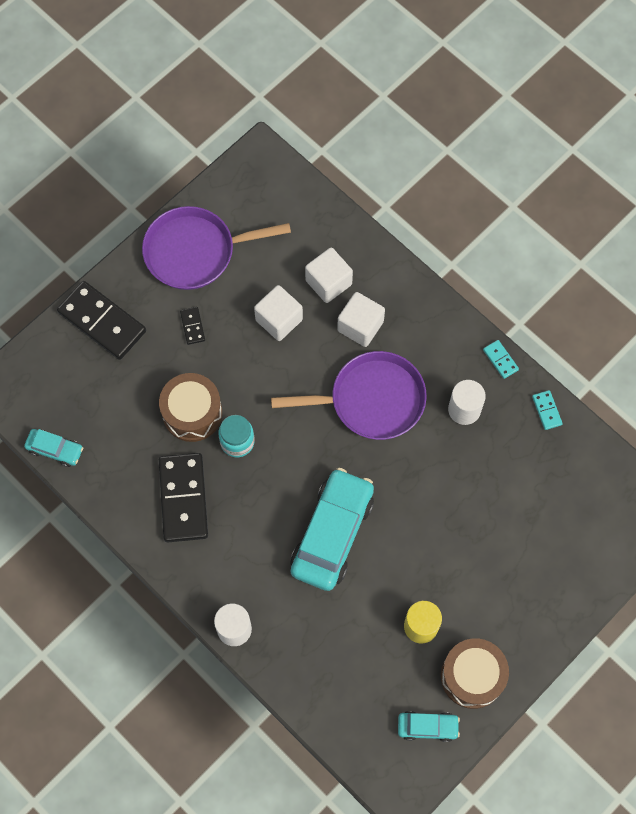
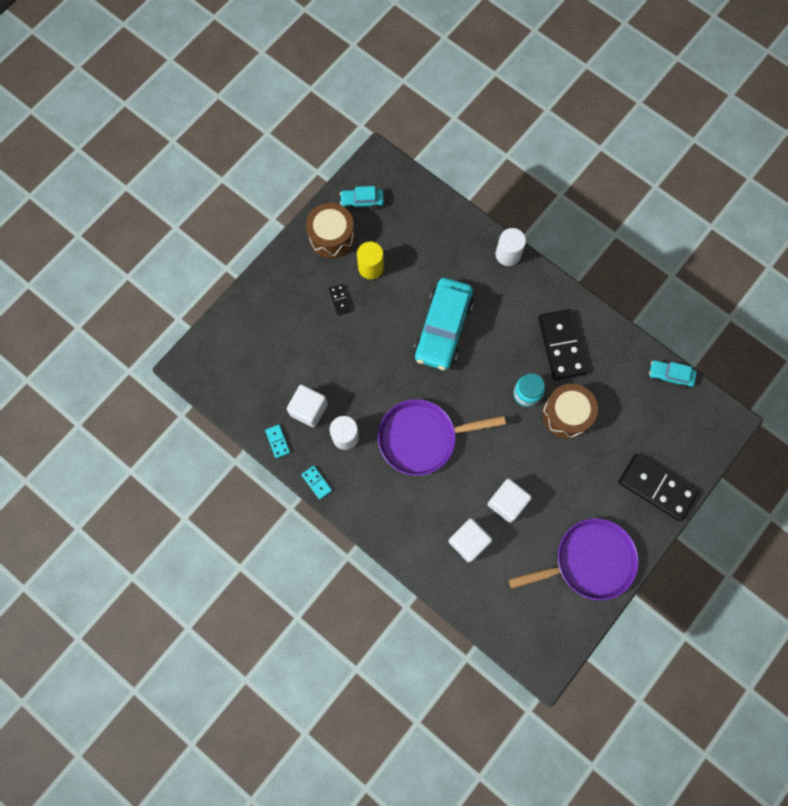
camera: 175 degrees right, 5 degrees up
black domino [180,307,205,345] -> black domino moved to [329,284,352,315]
white cube [337,292,385,347] -> white cube moved to [287,385,328,428]

